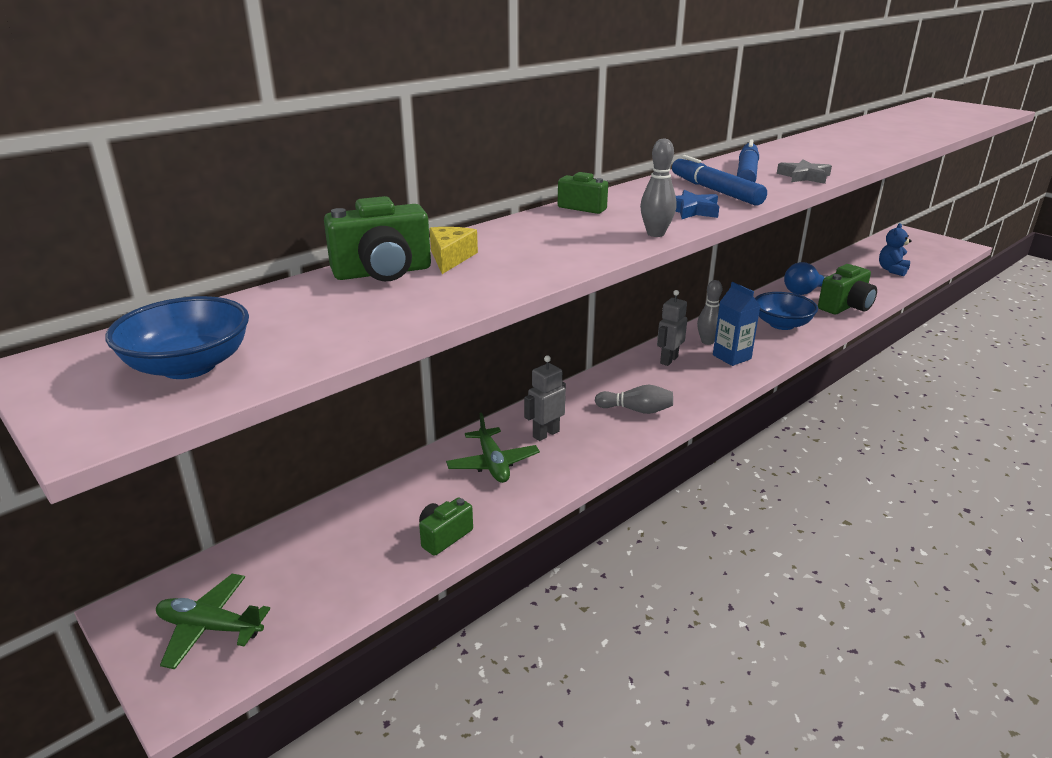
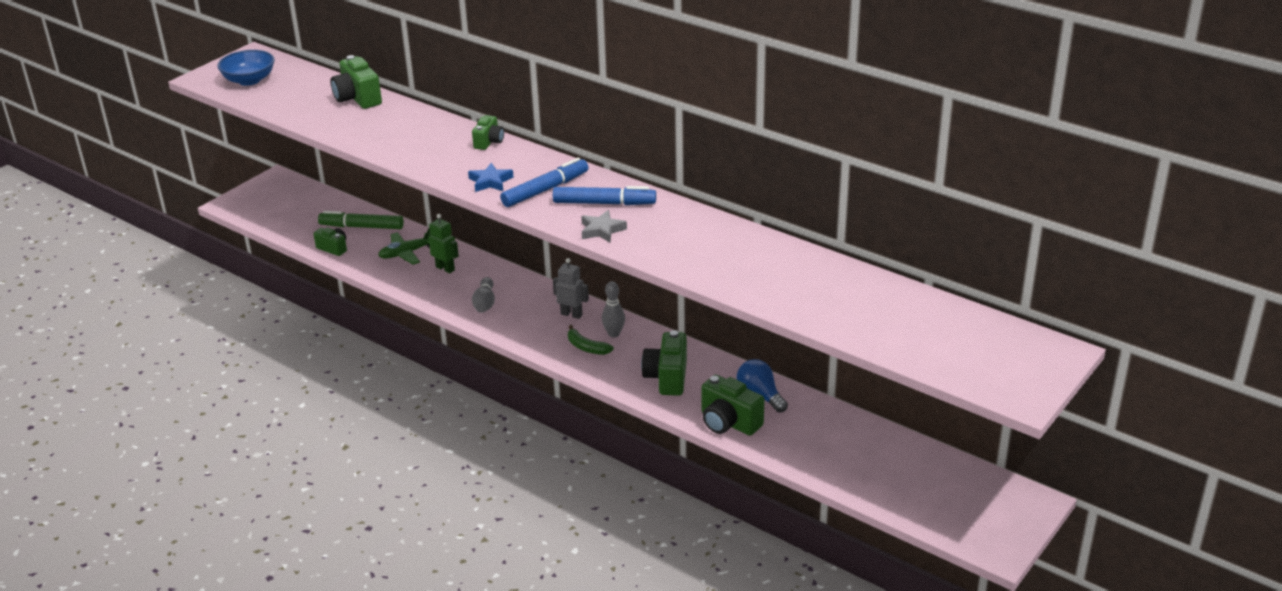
camera: 80 degrees right, 5 degrees up
green plane [156,574,270,669] -> none
yellow cheese [430,227,478,274] -> none
grey robot [524,355,566,441] -> green robot [428,214,459,273]
grey bowling pin [640,138,676,237] -> none
blue carton [713,282,760,366] -> green banana [568,325,614,355]
blue bowl [755,292,818,330] -> green camera [641,330,687,396]
blue teddy bear [879,223,912,276] -> none
none -> green marker [318,211,404,229]

